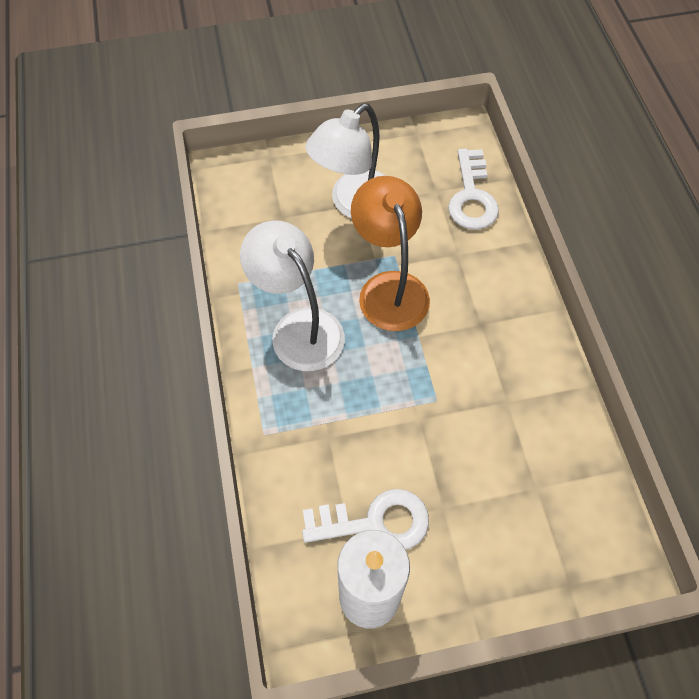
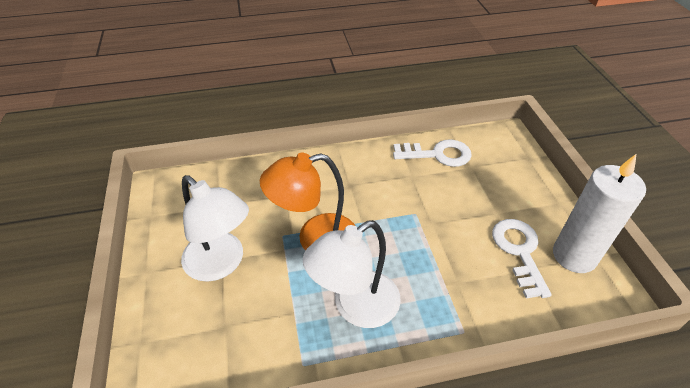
camera: 90 degrees left, 15 degrees down
white key [448,149,499,230] -> white key moved to [393,139,472,167]

